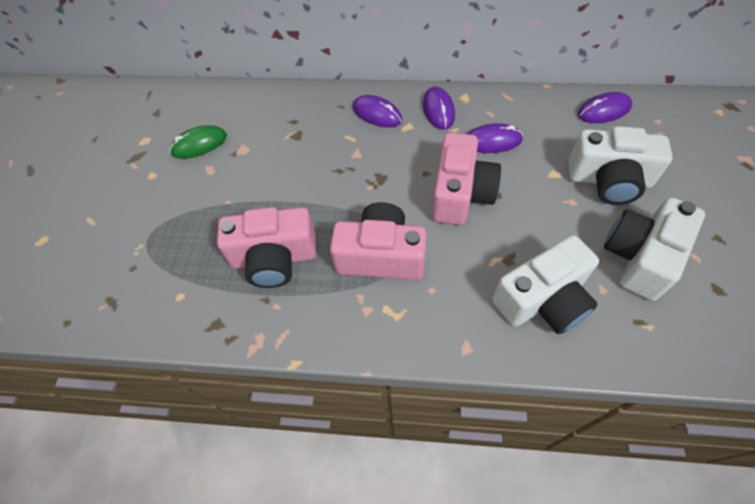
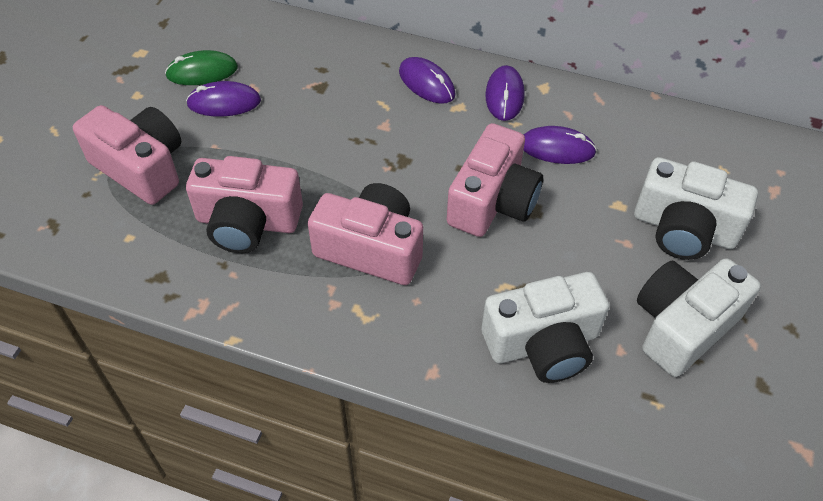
camera: 10 degrees right, 5 degrees down
purple mouse [578,92,632,123] -> purple mouse moved to [186,81,261,116]
none -> pink camera [73,105,181,205]

